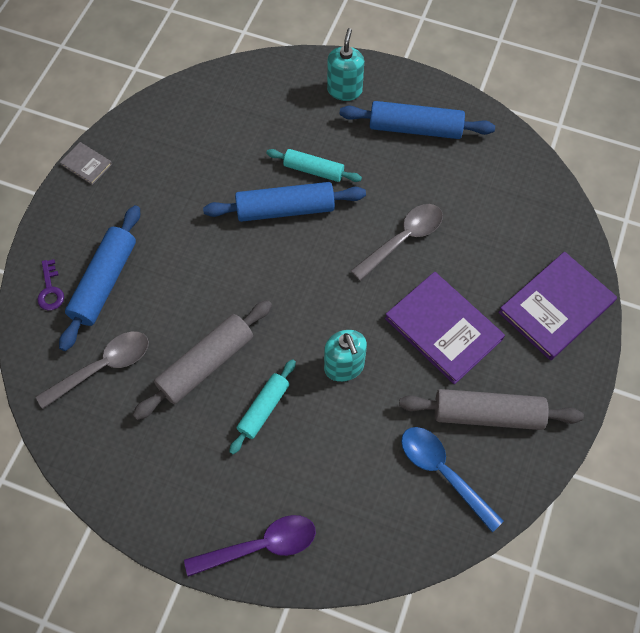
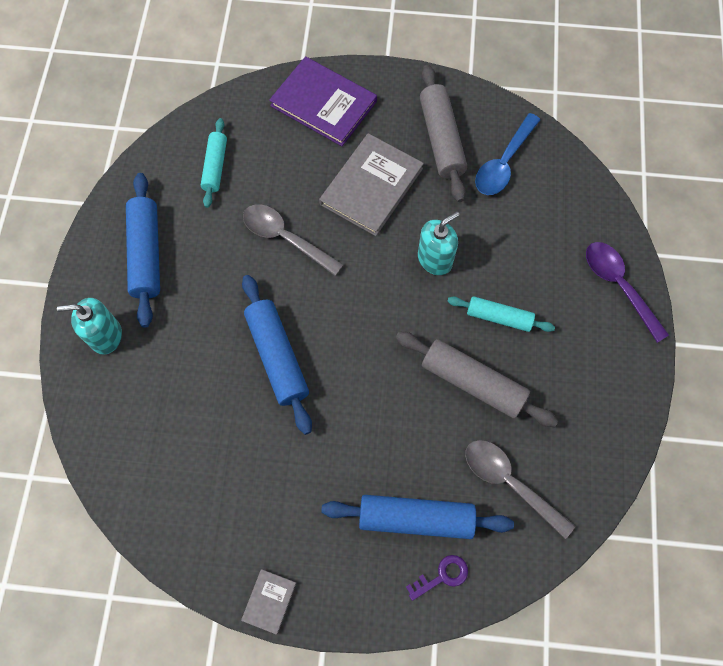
camera: 105 degrees left, 5 degrees up
turquoise rolling pin [266,149,362,182] -> turquoise rolling pin moved to [201,118,227,208]
purple book [385,272,505,385] -> grey book [319,133,424,236]

